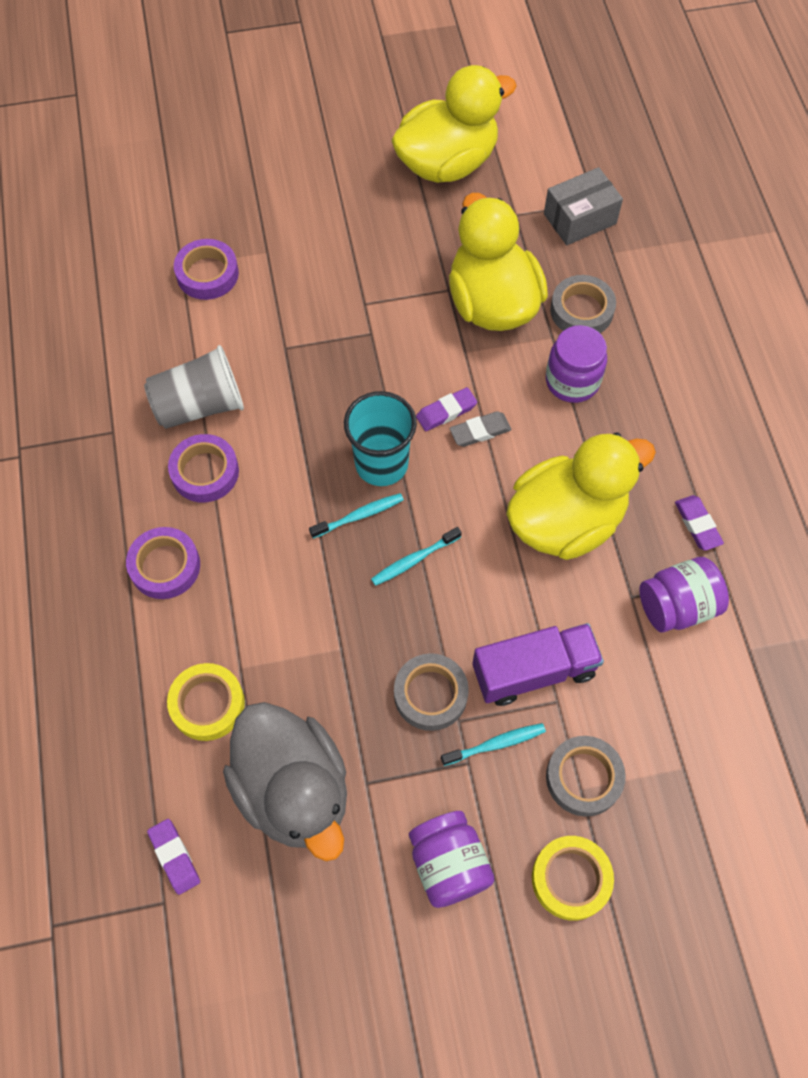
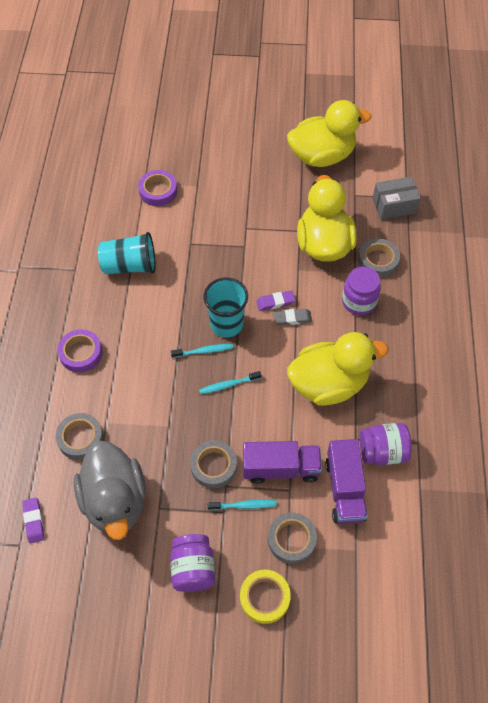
camera: 15 degrees right, 5 degrees down
grey cup [144,345,244,429] -> turquoise cup [98,232,155,274]
yellow tape [167,663,245,741] -> grey tape [56,413,103,460]
purple tape [168,434,239,503] -> none
purple eraser [675,495,724,551] -> none
none -> purple truck [325,439,367,524]

